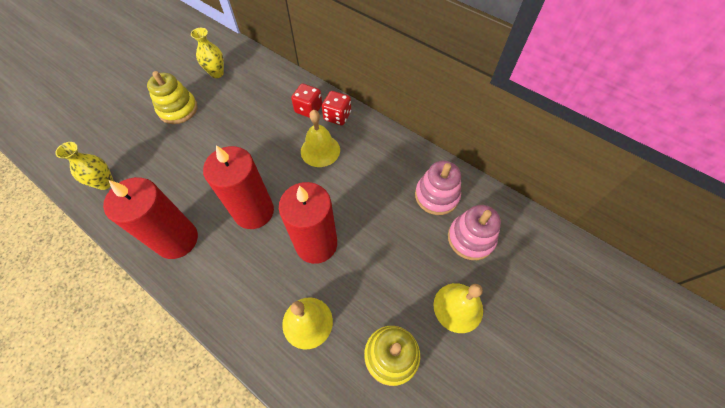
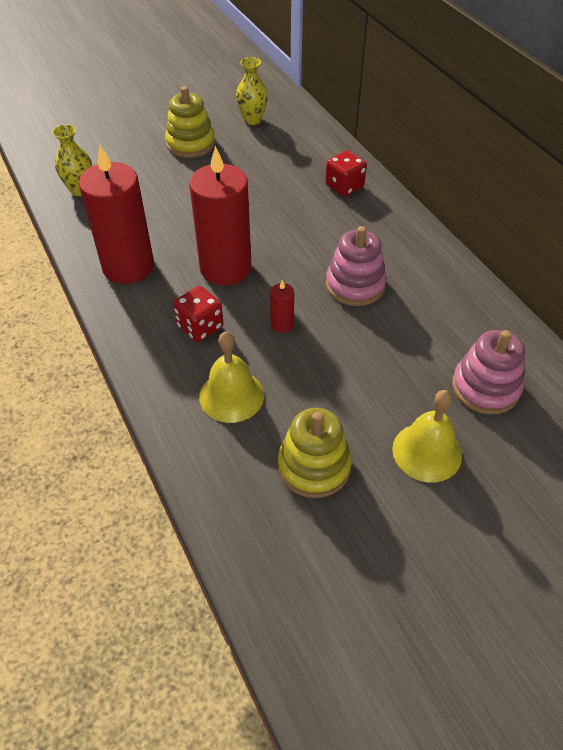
camera: 25 degrees right, 10 degrees down
red candle [279,182,337,264] -> red candle [270,280,294,333], size x0.41
yellow bell [301,110,340,167] -> none
red dice [322,91,351,126] -> red dice moved to [173,286,223,342]
pink stacking toy [415,161,461,215] -> pink stacking toy moved to [326,226,387,306]

